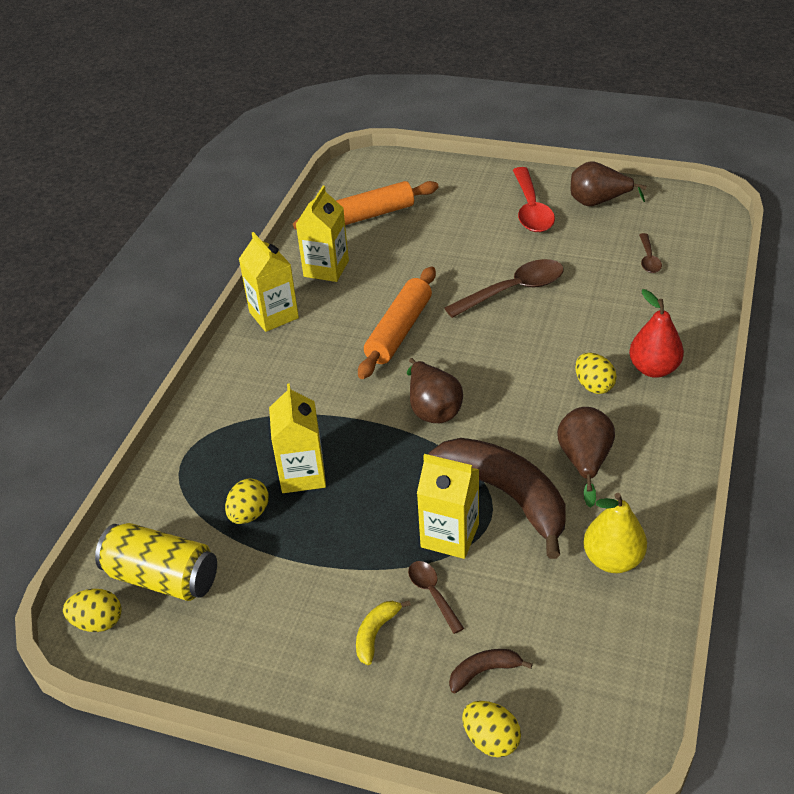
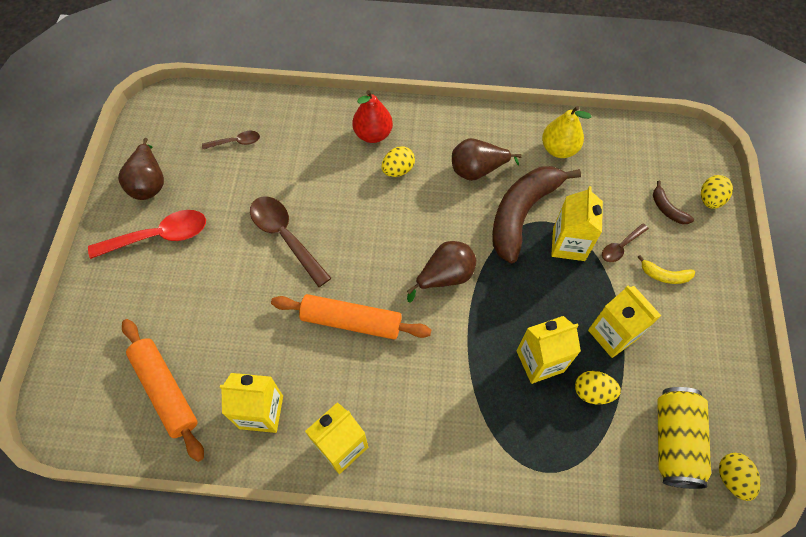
camera: 105 degrees left, 20 degrees up
none -> yellow carton [588,285,661,358]

